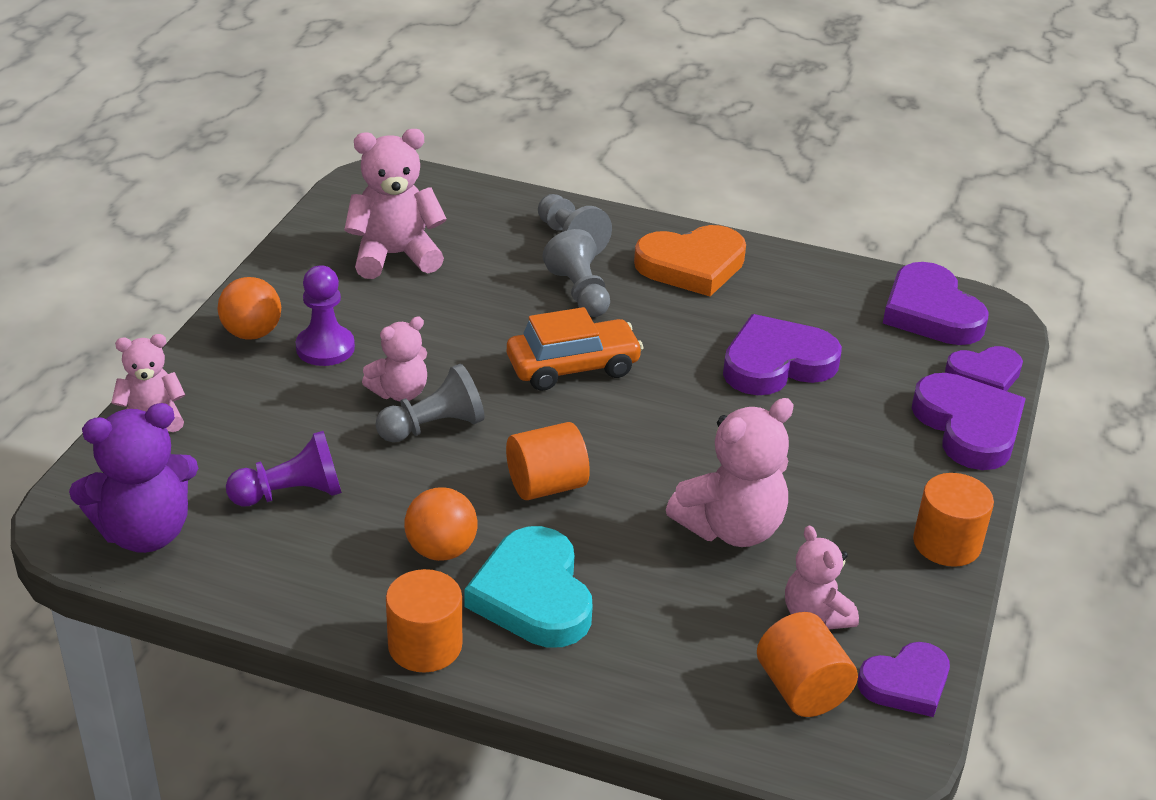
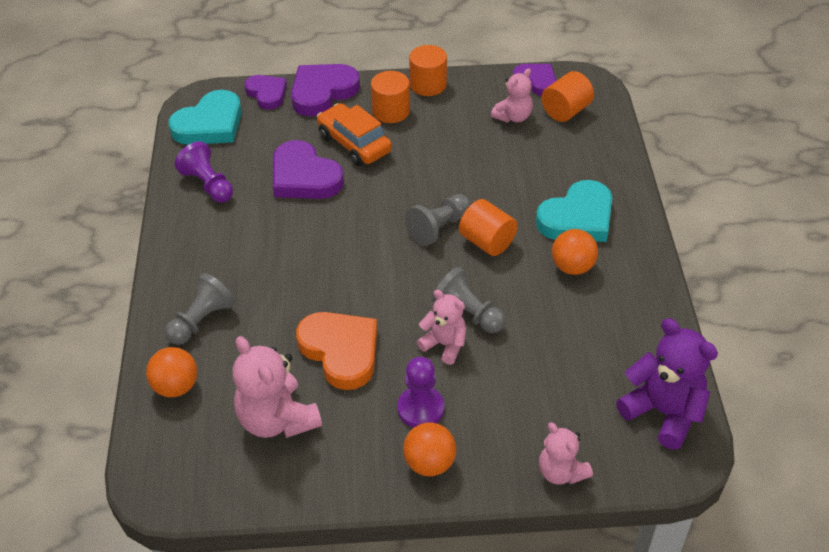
camera: 110 degrees left, 10 degrees up
purple pawn [226,431,342,506] -> purple pawn moved to [175,141,233,203]
orange cylinder [386,569,462,673] -> orange cylinder moved to [371,71,410,123]
orange car [507,307,643,391] -> orange car moved to [317,103,392,166]
grey pawn [542,229,610,317] -> grey pawn moved to [405,194,471,246]
orange heart [634,225,746,296] -> orange heart moved to [296,312,377,390]
pink teddy bear [666,398,794,547] -> none
purple heart [883,262,989,345] -> turquoise heart [169,90,242,145]
none -> orange ball [146,347,197,397]

